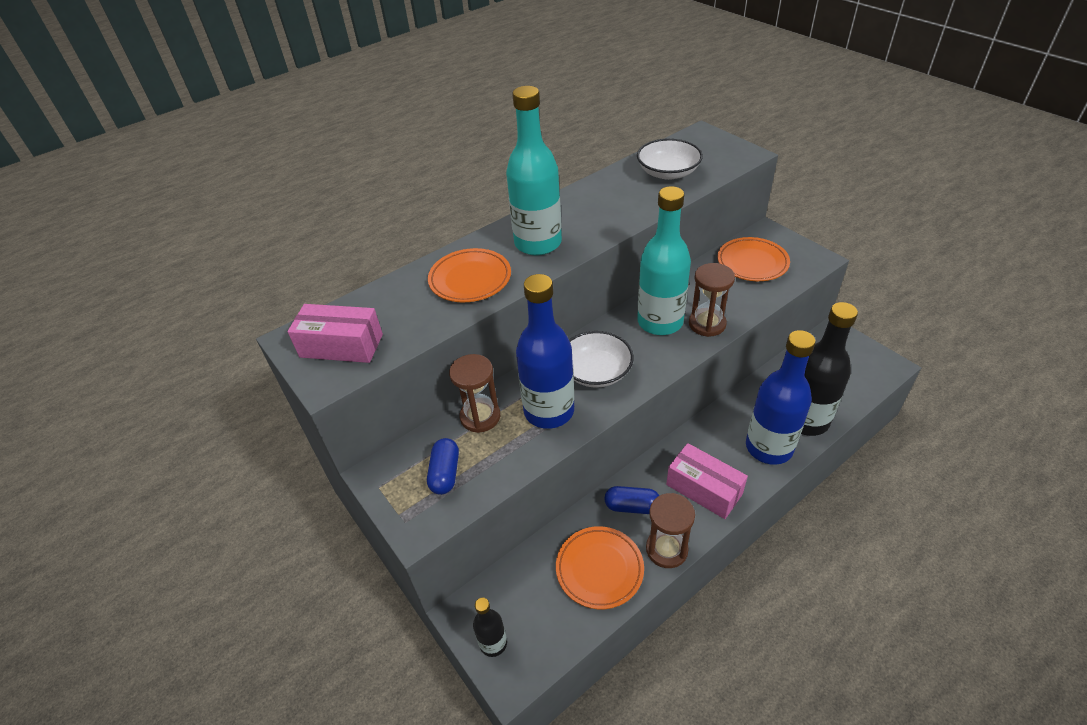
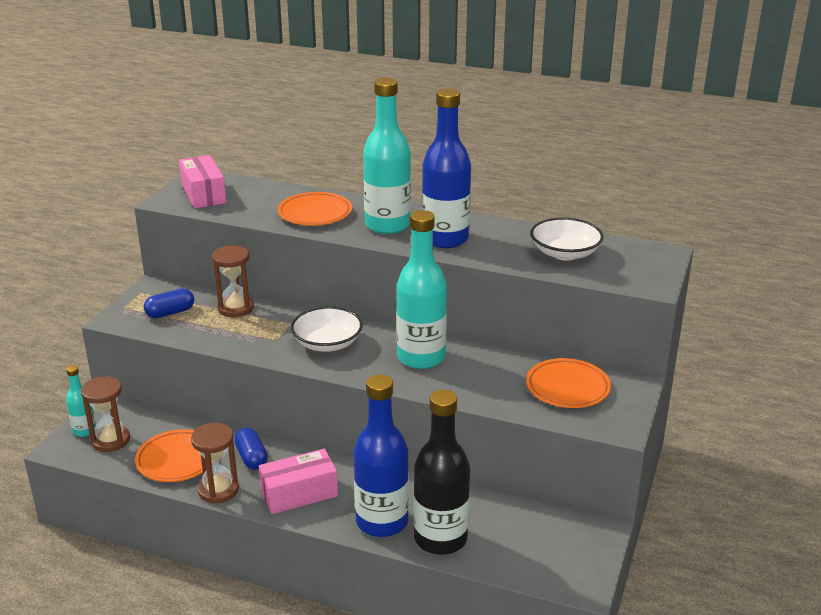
camera: 55 degrees right, 15 degrees down
black bottle [473,597,507,657] -> turquoise bottle [66,365,96,437]
blue bottle [516,274,574,429] -> blue bottle moved to [422,88,471,248]
pink box [666,443,748,519] -> pink box turned 60 degrees clockwise [259,449,338,514]
brown hourglass [689,263,735,337] -> brown hourglass moved to [81,376,130,452]

